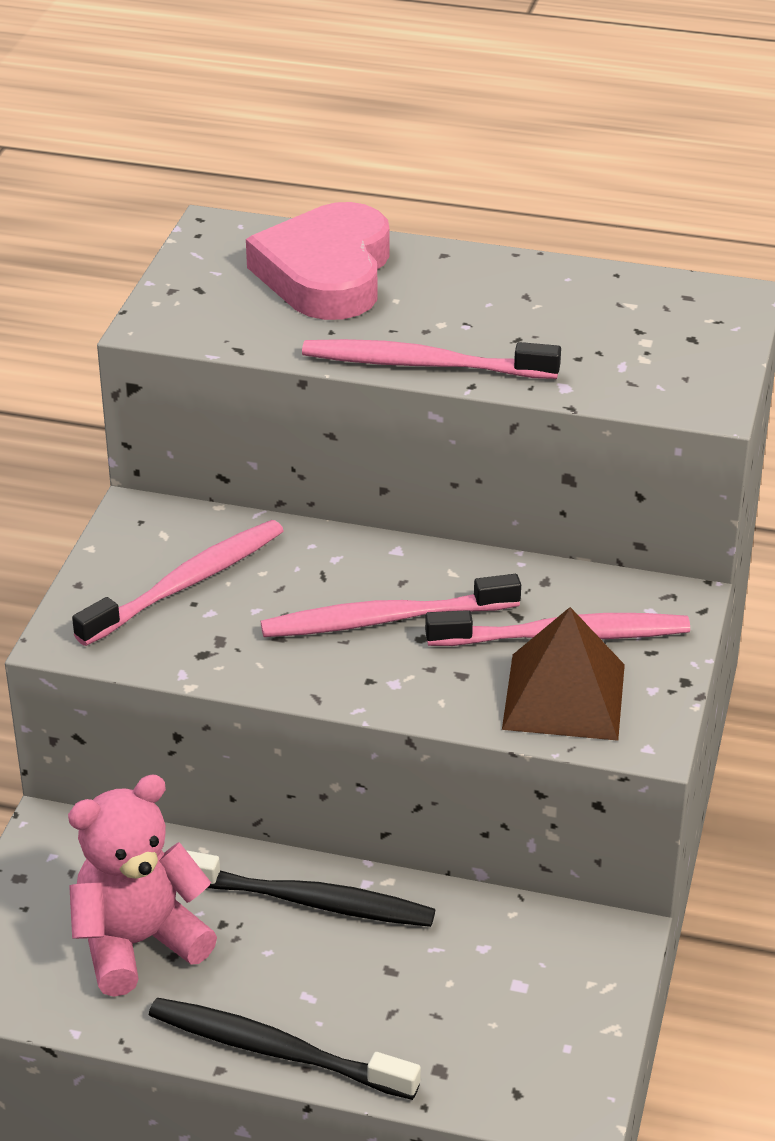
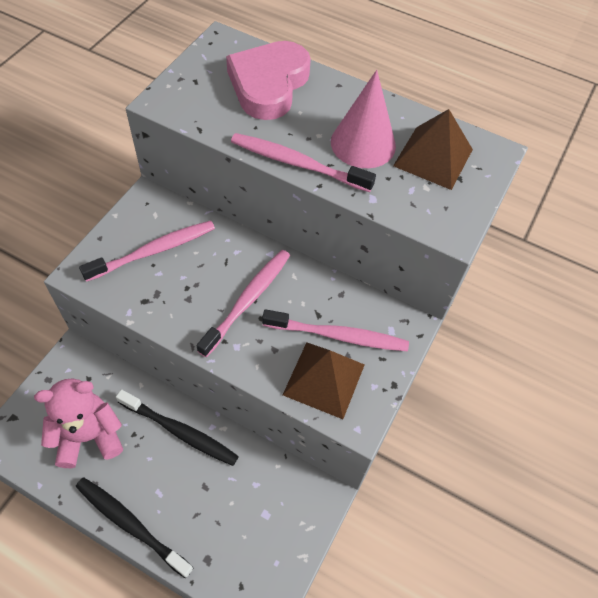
camera: 10 degrees right, 20 degrees up
pink toothbrush [261,574,521,637] -> pink toothbrush turned 120 degrees clockwise [196,250,290,357]
none -> pink cone [331,70,396,168]
none -> brown pyramid [393,109,473,190]

